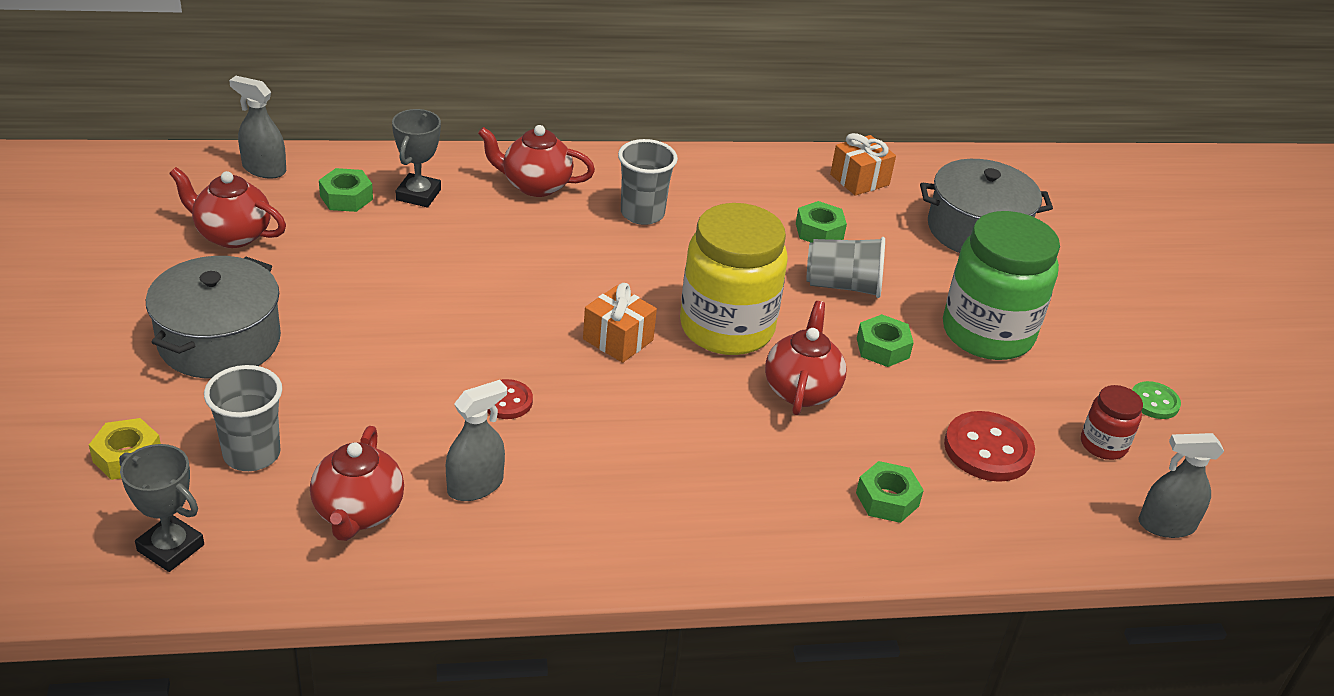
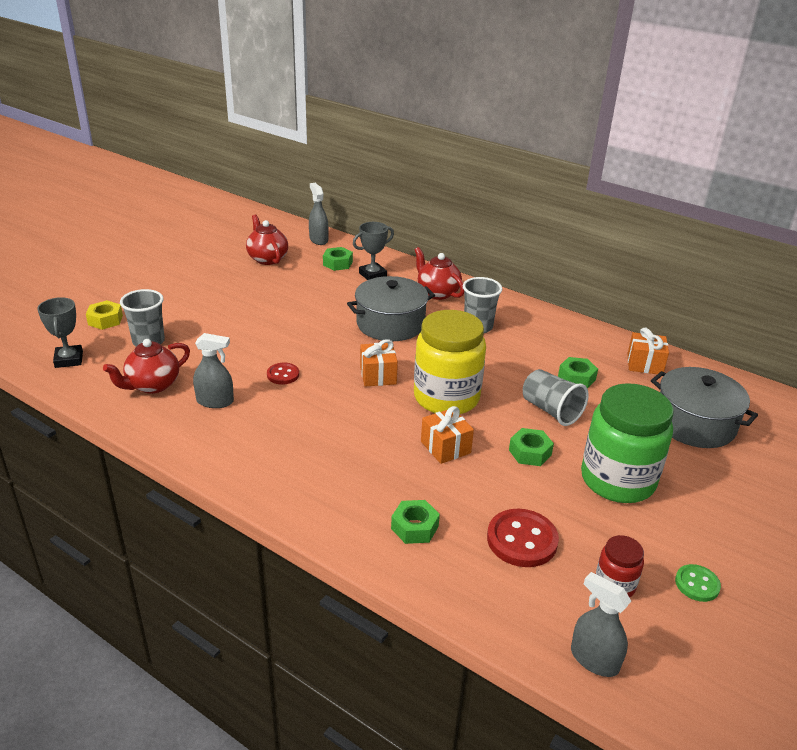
camera: 45 degrees right, 5 degrees down
grey pot [146,256,281,379] -> grey pot moved to [347,276,435,341]
red teapot [765,301,846,415] -> orange gift [421,406,474,464]

